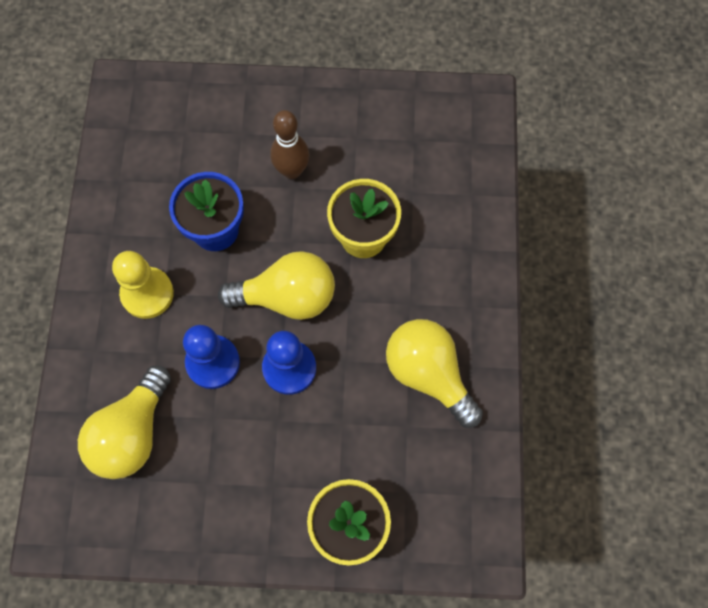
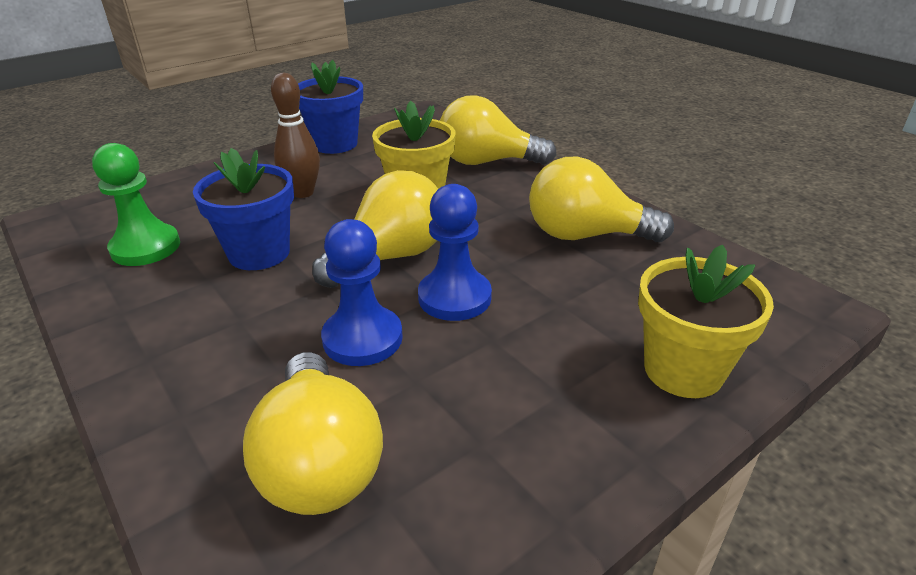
camera: 40 degrees left, 35 degrees down
yellow pawn [112,251,174,319] -> none
none -> green pawn [92,143,180,266]
none -> blue flower pot [298,60,363,154]
none -> yellow light bulb [440,95,556,165]

